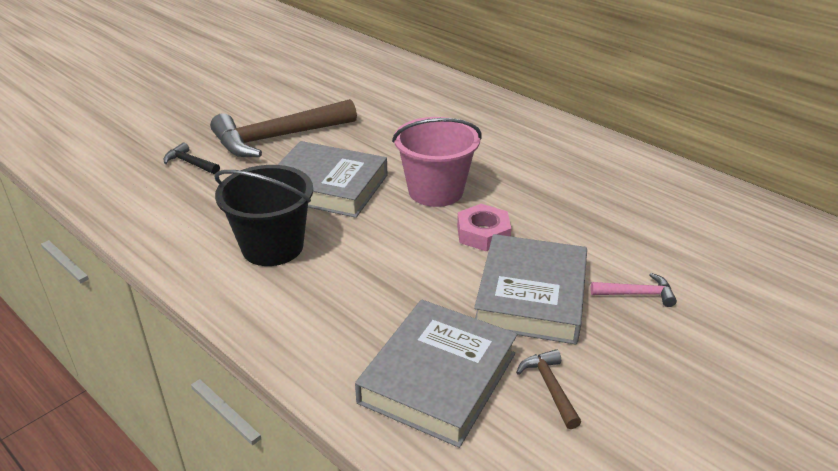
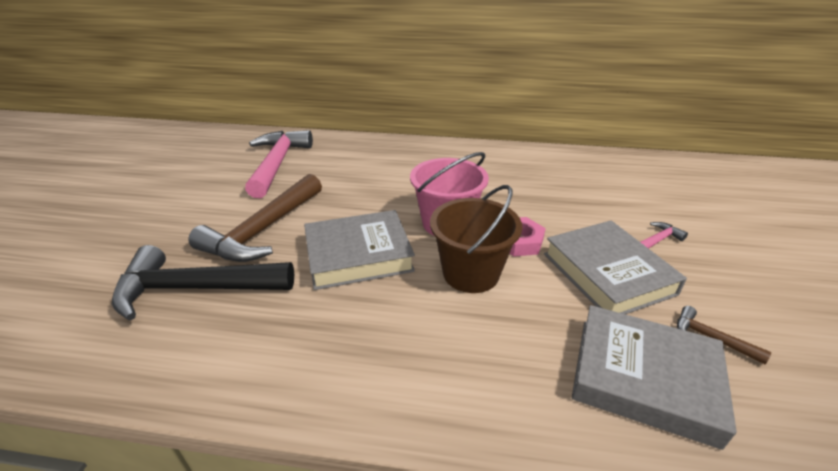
camera: 35 degrees left, 0 degrees up
black hammer [163,142,220,174] -> black hammer [112,245,294,321], size x2.35
black bucket [214,165,313,266] -> none
grey book [355,300,518,448] -> grey book turned 60 degrees counterclockwise [572,305,737,450]
none -> pink hammer [245,130,313,198]
none -> brown bucket [430,185,522,293]

